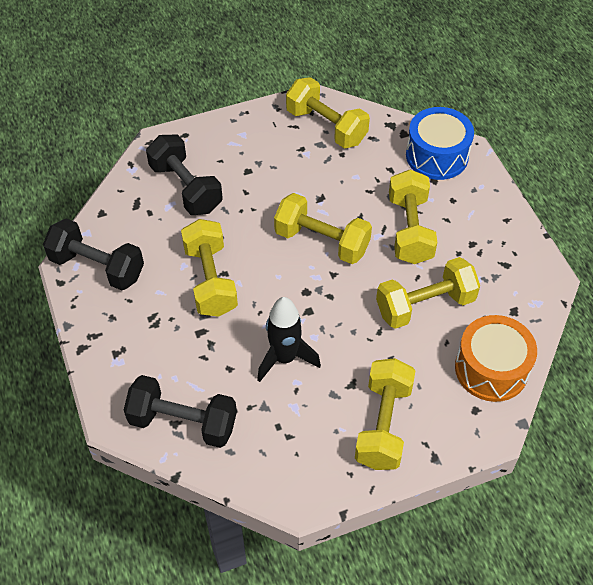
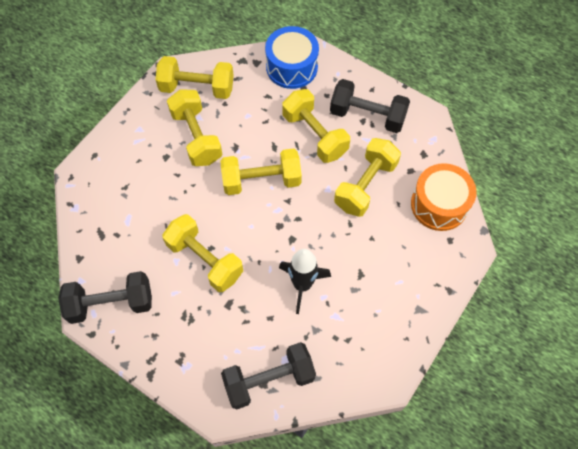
camera: 35 degrees left, 10 degrees up
black dumbbell [146,134,223,215] -> black dumbbell moved to [330,79,410,133]
yellow dumbbell [355,358,416,470] -> yellow dumbbell moved to [167,90,222,166]

